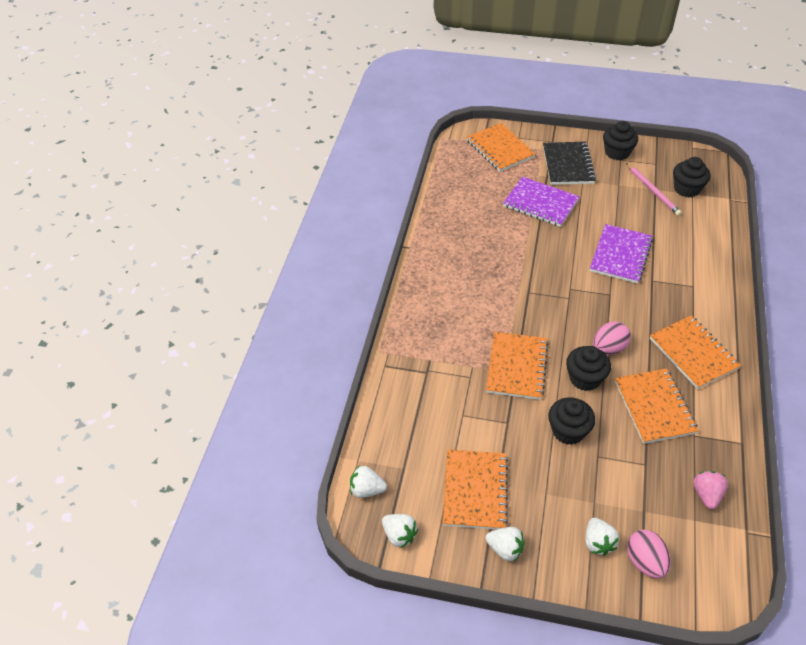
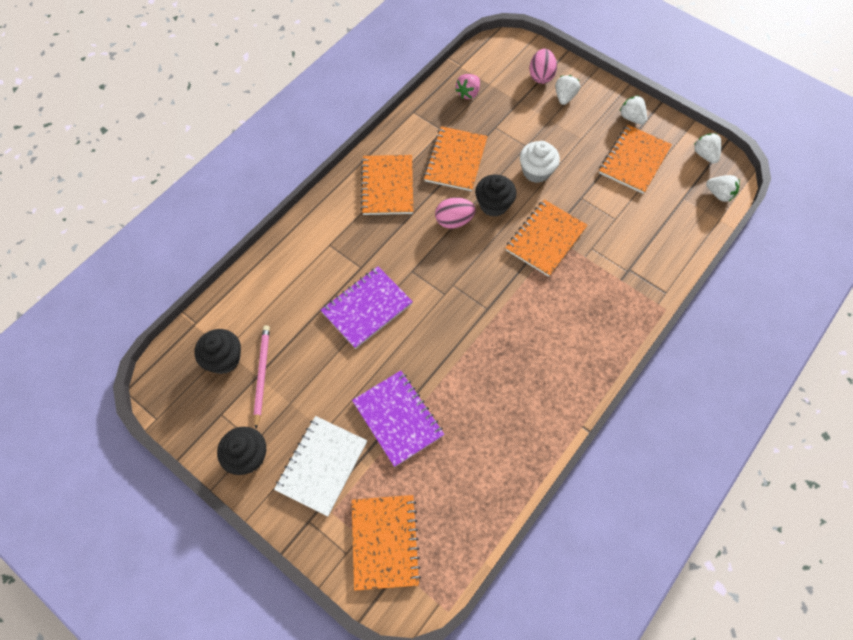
camera: 155 degrees left, 15 degrees up
black notebook [543,142,596,185] -> white notebook [274,416,367,516]
black cupcake [548,397,595,445] -> white cupcake [520,141,560,183]

